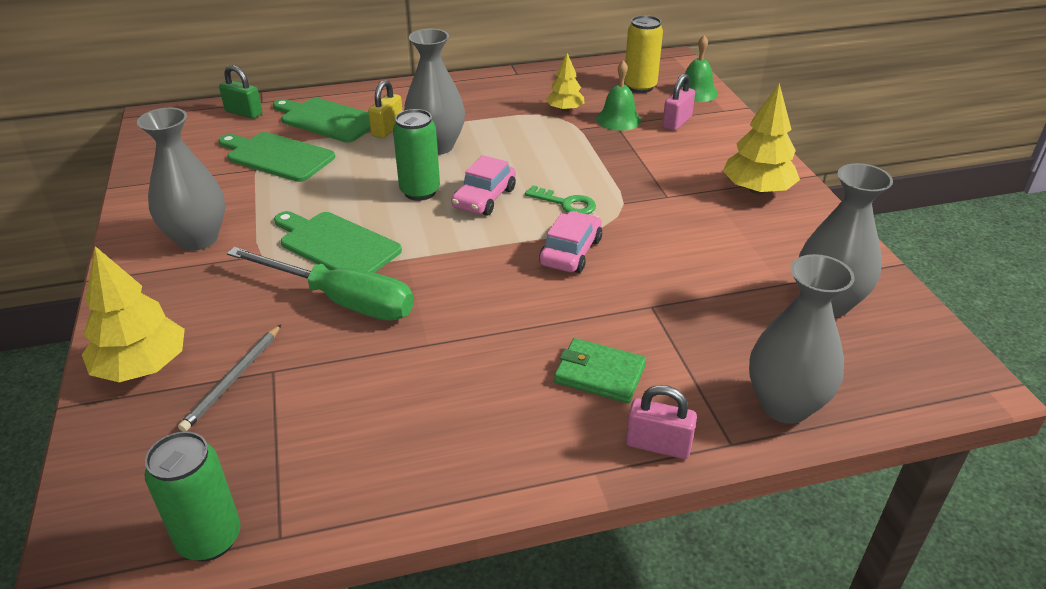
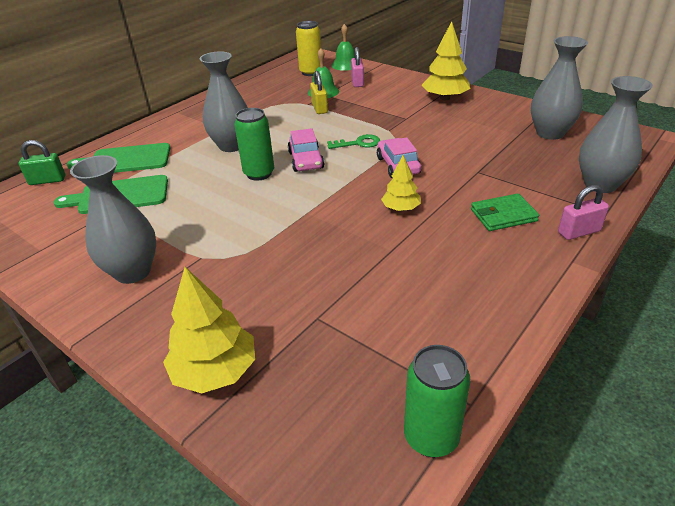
camera: 35 degrees left, 0 degrees up
grey pencil [178,325,281,432] -> none
green screwdriver [227,247,414,321] -> none
green cutting board [274,211,402,273] -> none
yellow padlock [368,80,403,138] -> yellow padlock moved to [310,71,328,114]
yellow tree [546,53,584,112] -> yellow tree moved to [381,155,421,211]

